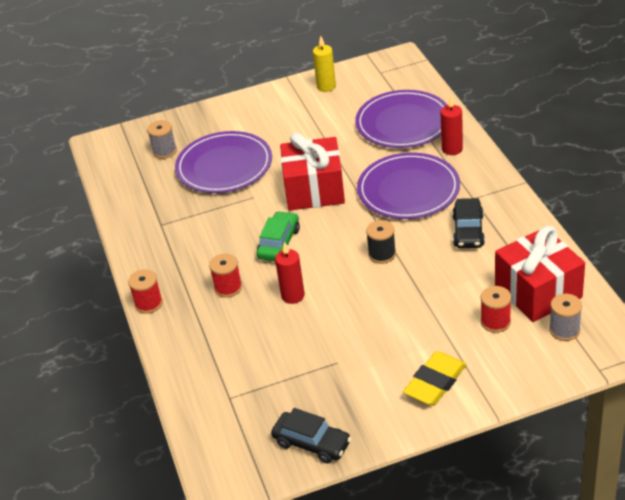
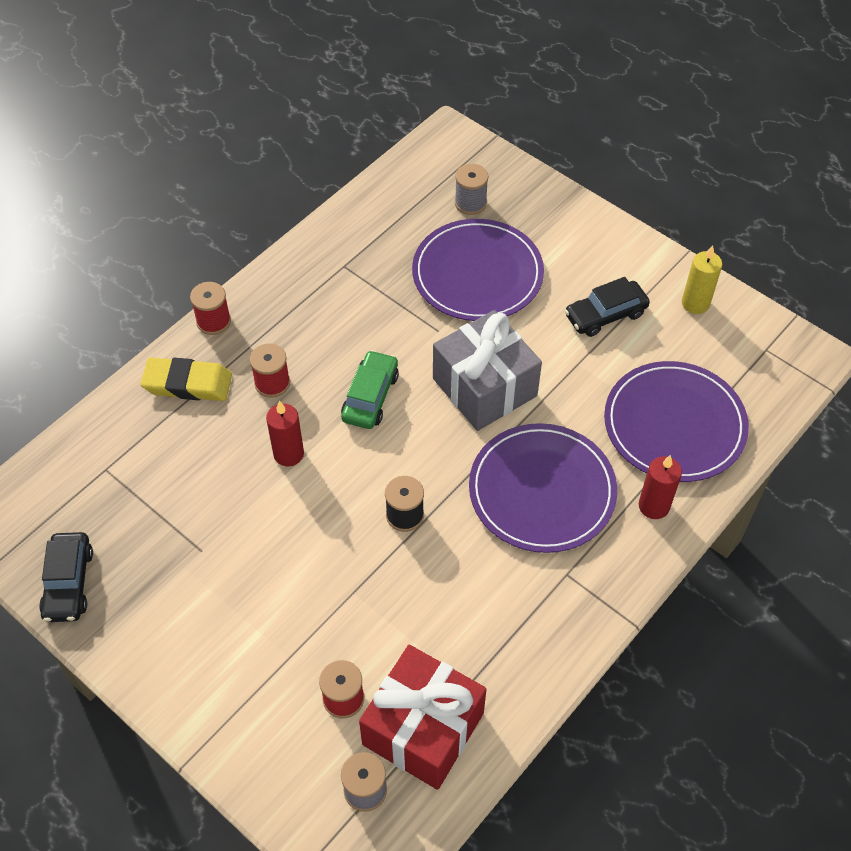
camera: 55 degrees right, 15 degrees up
green car [257,211,300,261] -> green car turned 60 degrees counterclockwise [341,350,399,429]
red gift [280,133,345,211] -> grey gift [433,310,542,431]
yellow eraser [403,351,467,406] -> yellow eraser moved to [141,358,232,401]
black car [452,198,485,248] -> black car moved to [565,277,650,337]

